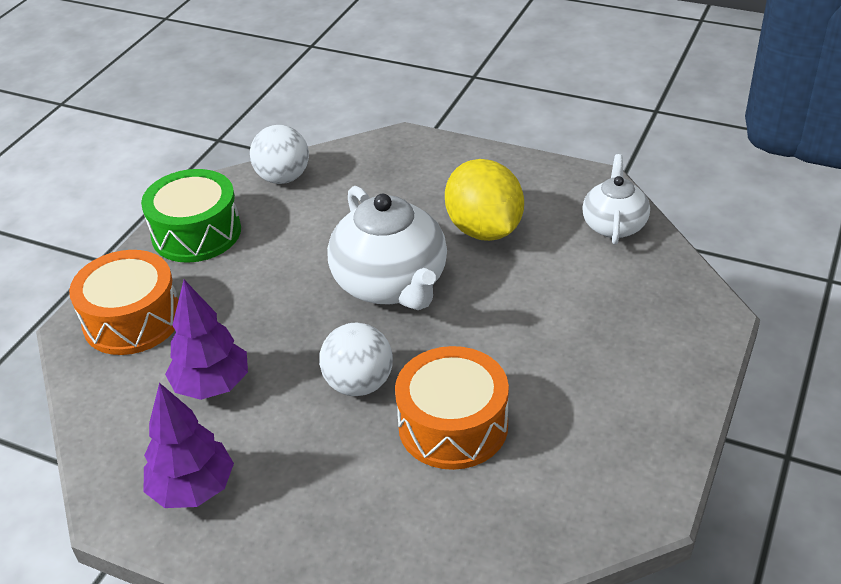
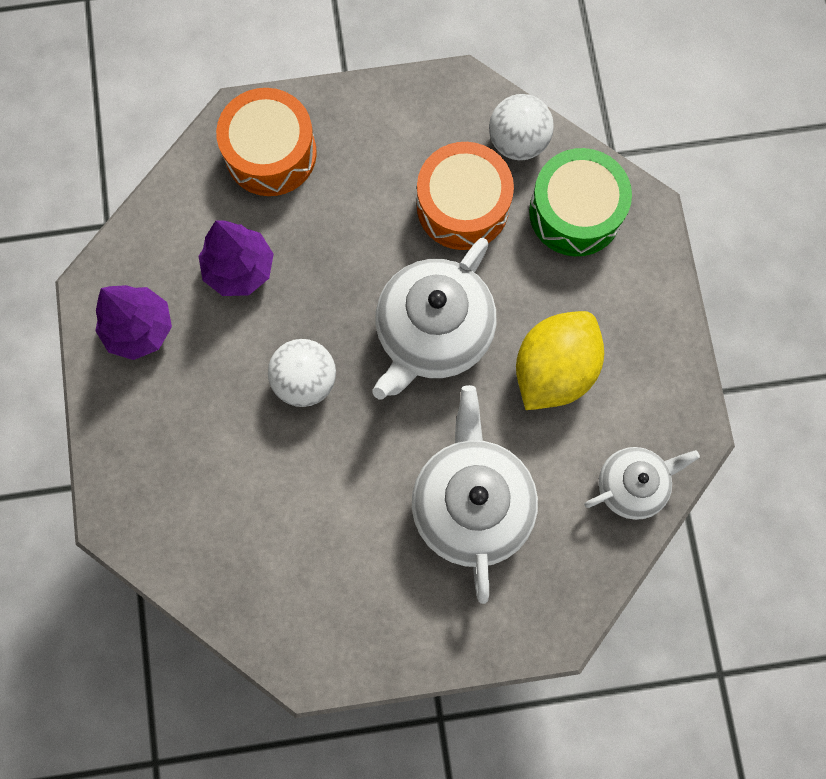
camera: 55 degrees right, 35 degrees up
green drum [141,169,241,263] -> green drum moved to [529,148,632,256]
orange drum [395,346,509,470] -> orange drum moved to [417,142,514,250]
none -> white teapot [412,385,538,604]

